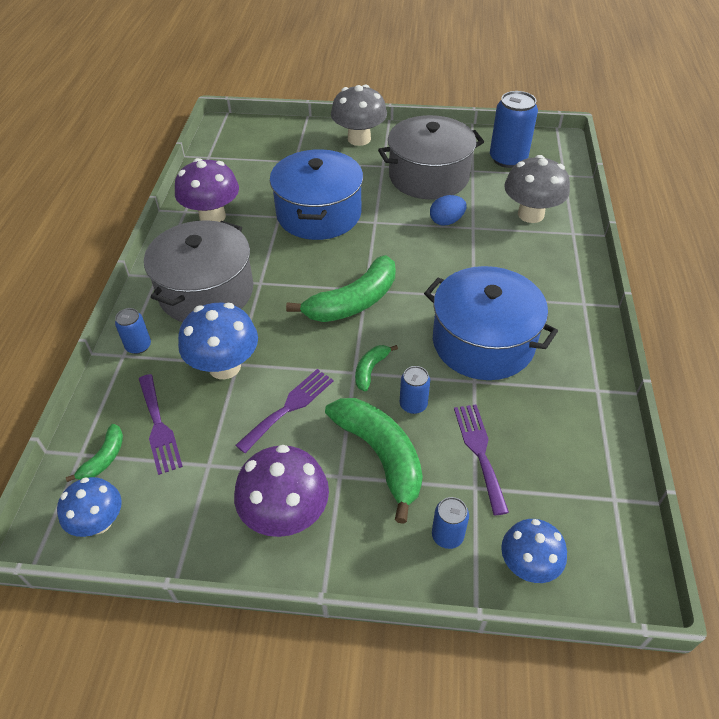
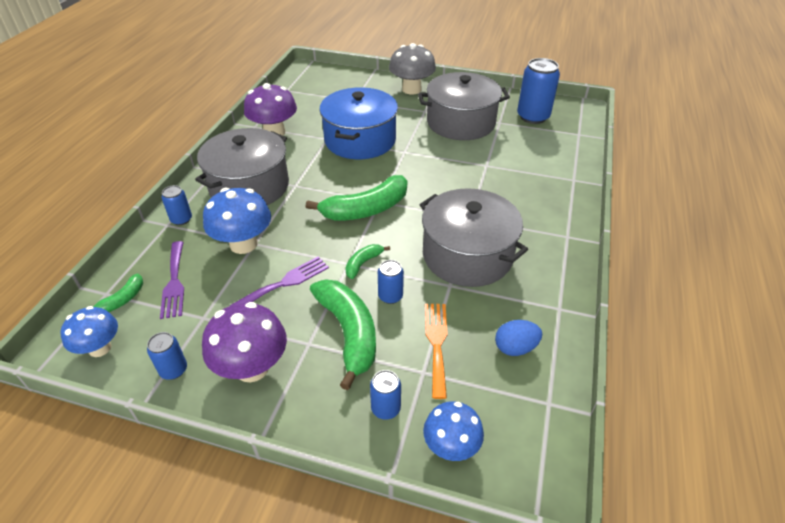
camera: 10 degrees right, 5 degrees down
blue pot [424,266,558,380] -> grey pot [420,188,528,287]
blue egg [430,195,467,226] -> blue egg moved to [495,320,542,356]
purple fork [454,405,509,515] -> orange fork [425,304,448,399]
grey mushroom [505,155,570,223] -> none
none -> blue can [147,332,187,380]

